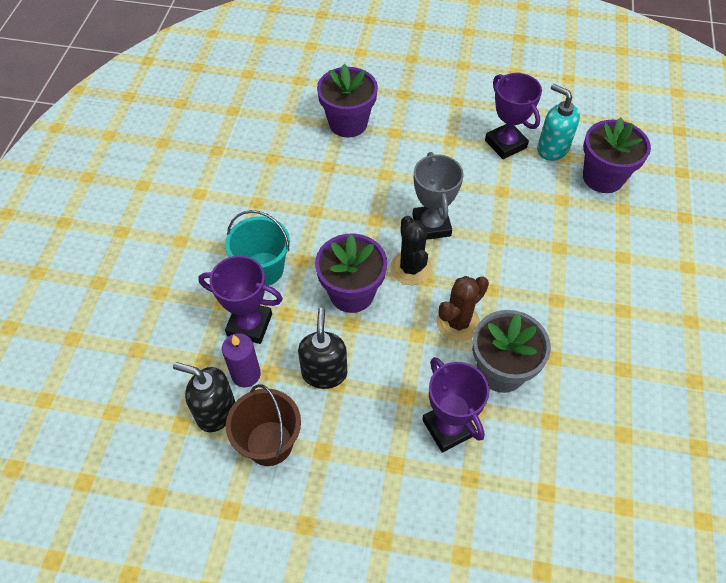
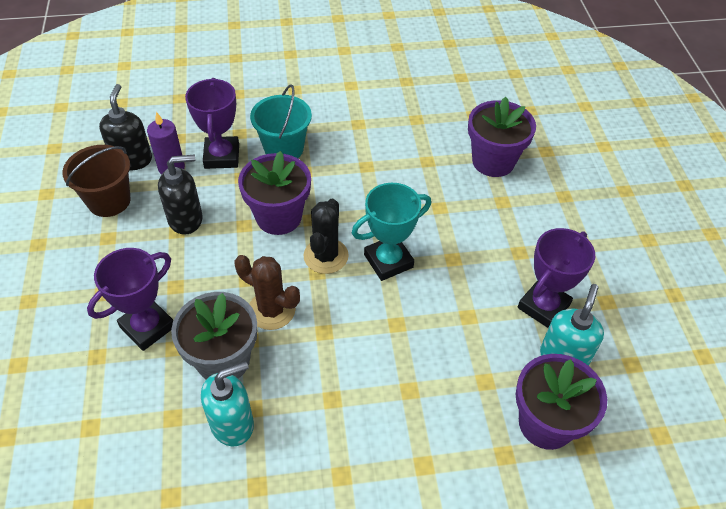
camera: 70 degrees right, 5 degrees down
black cactus [390,216,432,285] -> black cactus turned 45 degrees counterclockwise [303,199,349,274]
grey trophy [413,152,464,240] -> turquoise trophy [352,183,431,281]
none -> turquoise soap dispenser [201,361,254,446]

